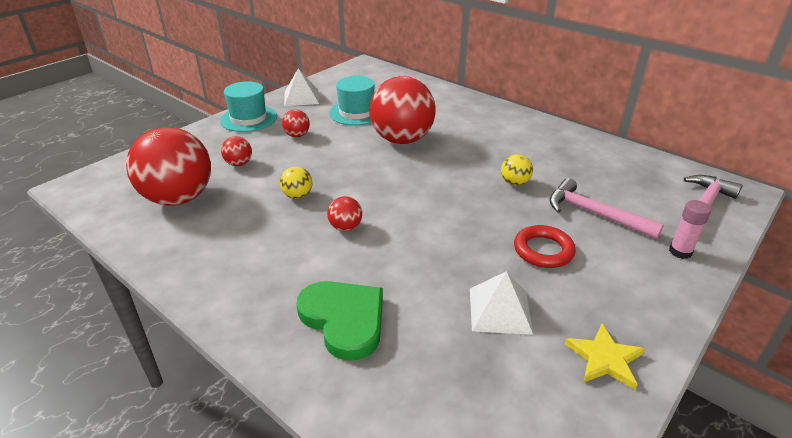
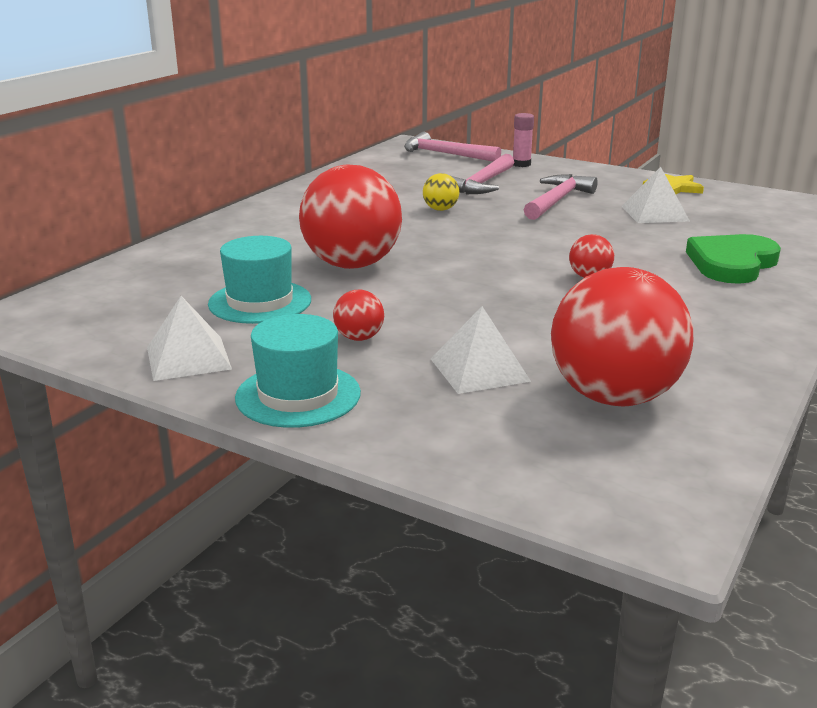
camera: 100 degrees left, 10 degrees down
red ball [221,136,252,166] -> white pyramid [431,306,531,394]
yellow ball [280,166,313,199] -> none
red ring [514,225,576,268] -> pink hammer [524,174,598,220]

